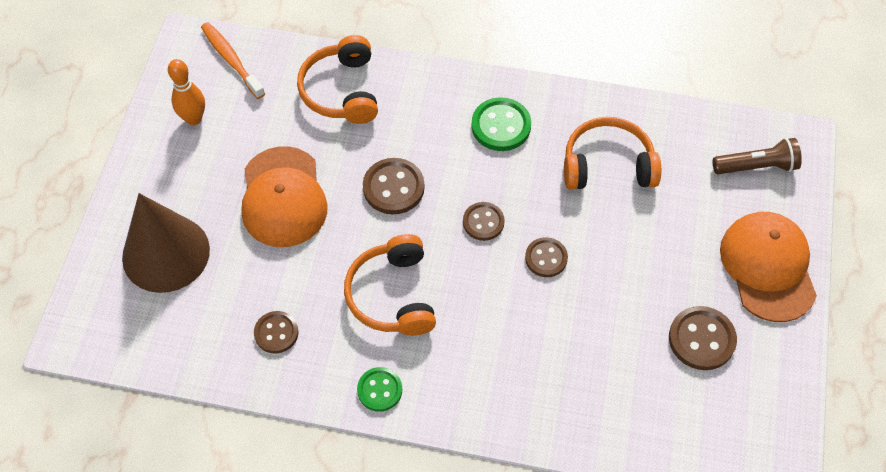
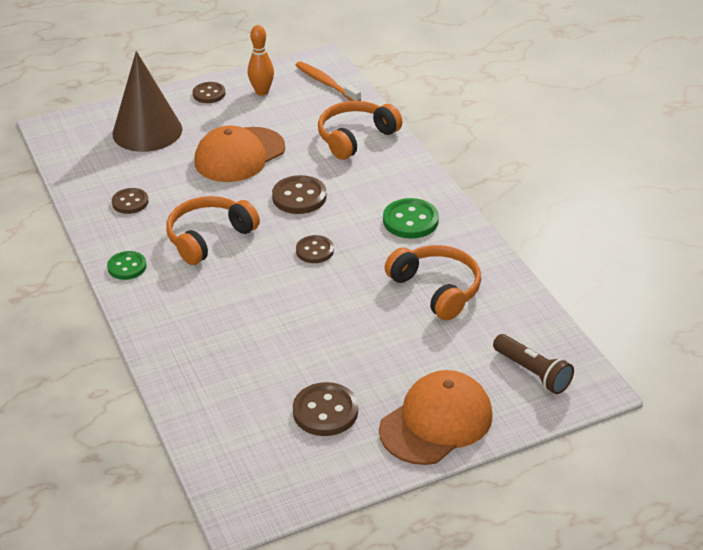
camera: 55 degrees right, 20 degrees down
orange toothbrush [201,22,265,99] -> orange toothbrush turned 60 degrees counterclockwise [296,61,361,101]
brown button [525,237,568,277] -> brown button moved to [193,82,225,103]

